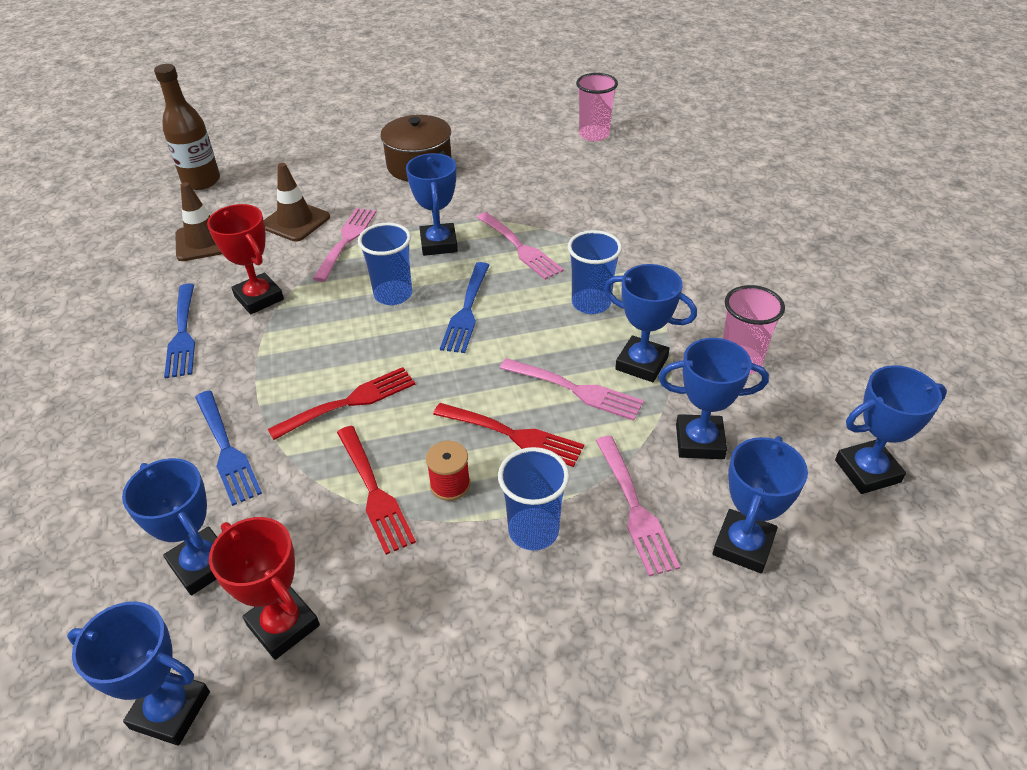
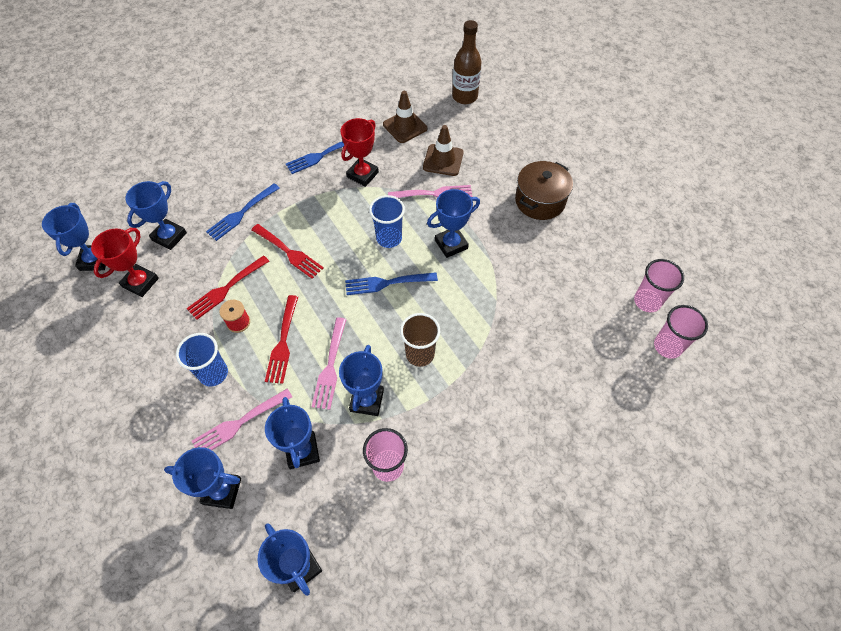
camera: 70 degrees right, 15 degrees up
pink fork [477,212,564,280] -> none
blue cup [568,230,622,314] -> brown cup [400,313,440,367]
none -> pink cup [654,305,708,359]

